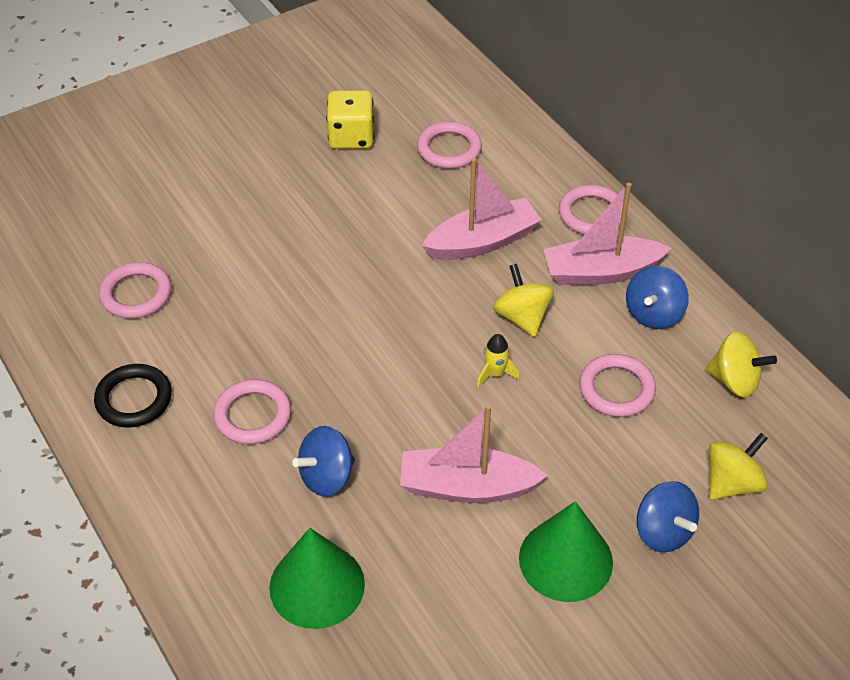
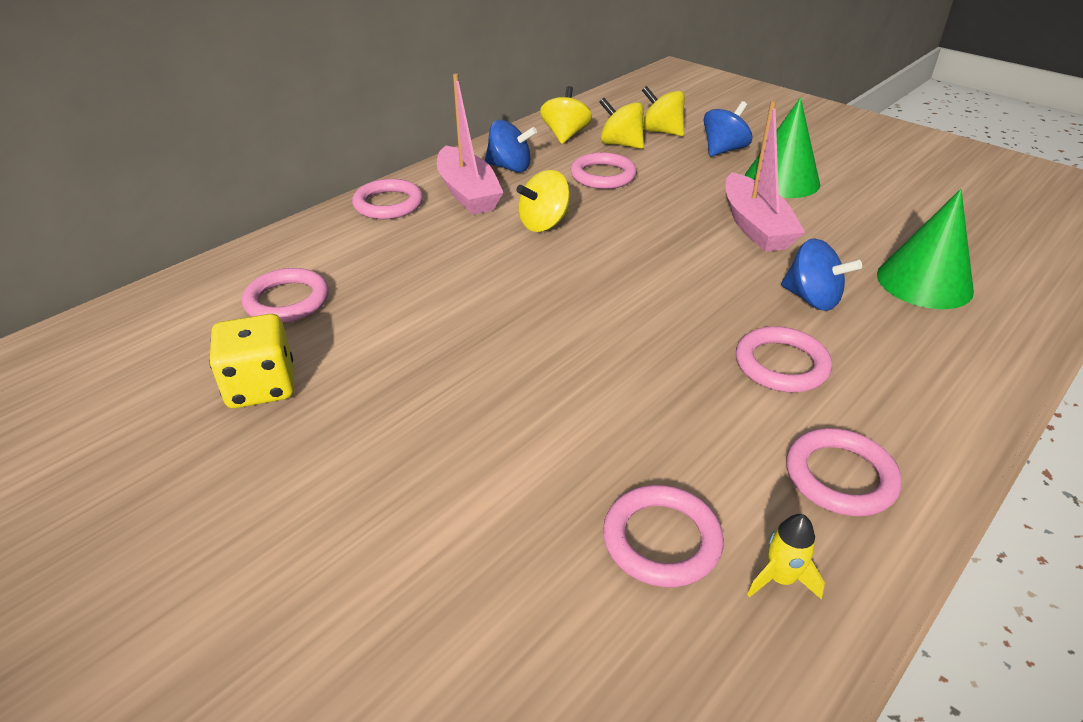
camera: 105 degrees left, 10 degrees down
black ring [94,364,172,428] -> pink ring [786,428,902,516]
pink boat [422,158,542,260] -> none
yellow rocket [477,334,520,388] -> yellow rocket moved to [747,514,825,600]
none -> yellow spinning top [599,98,644,149]

